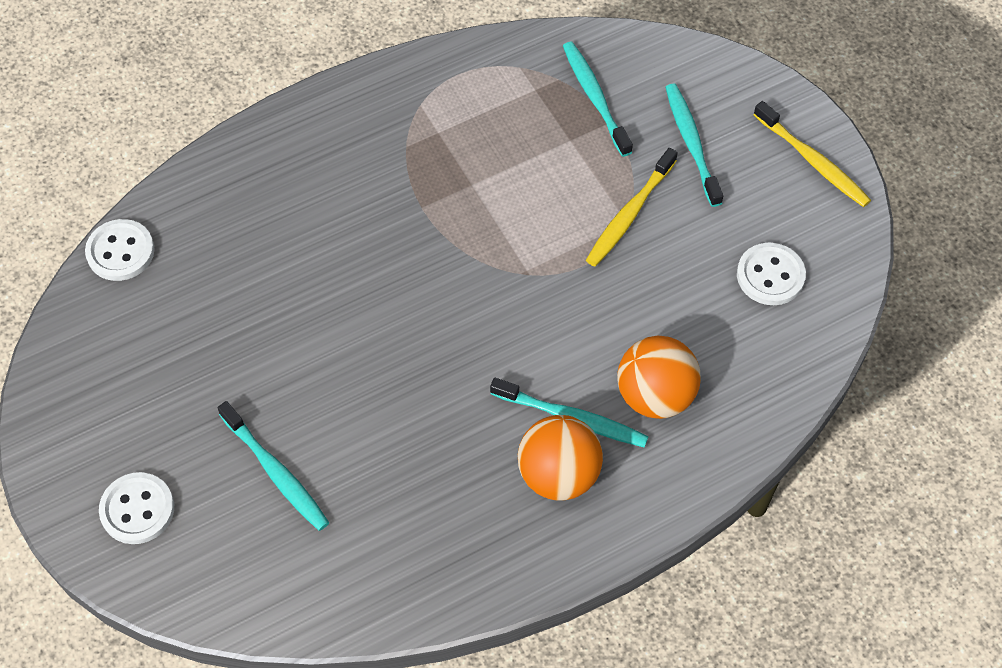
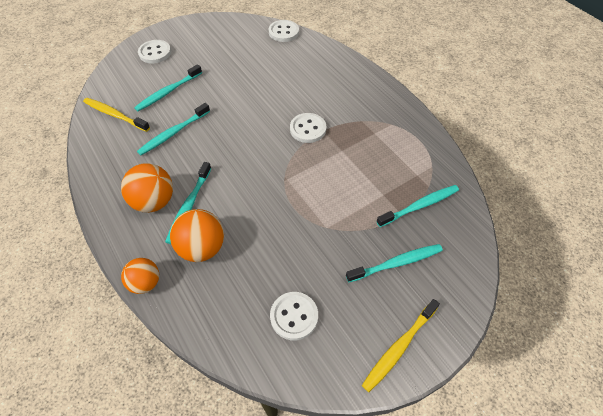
camera: 85 degrees right, 5 degrees down
yellow toothbrush [586,148,678,266] -> yellow toothbrush moved to [83,98,150,132]
none -> orange ball [121,258,159,294]
none -> turquoise toothbrush [137,103,210,155]
none -> white button [290,113,326,143]

